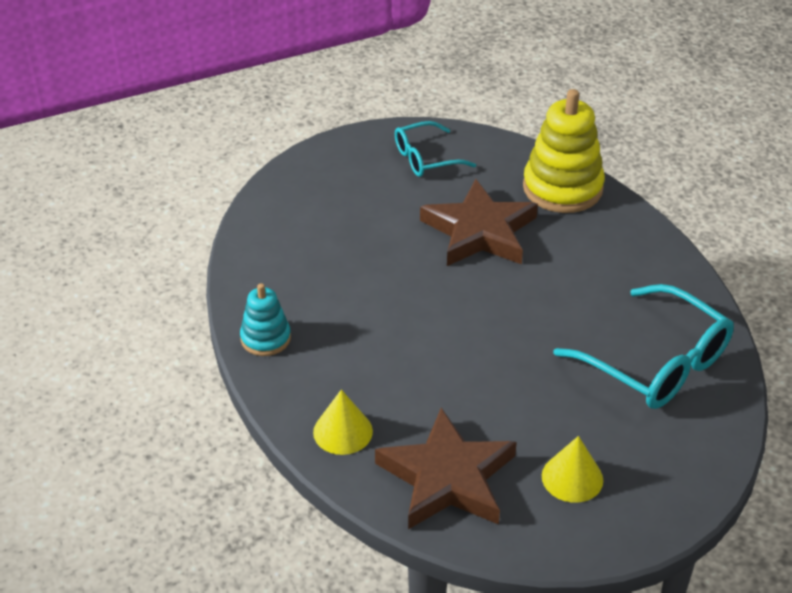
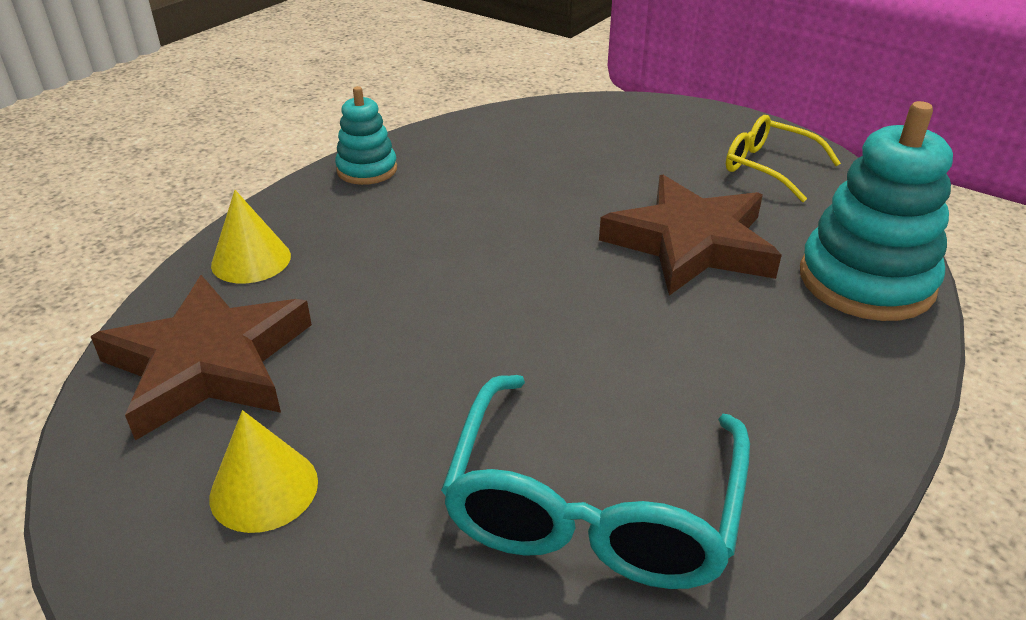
camera: 60 degrees right, 5 degrees down
turquoise glasses [395,121,476,177] -> yellow glasses [726,115,841,202]
yellow stacking toy [523,89,605,213] -> turquoise stacking toy [800,101,953,321]

